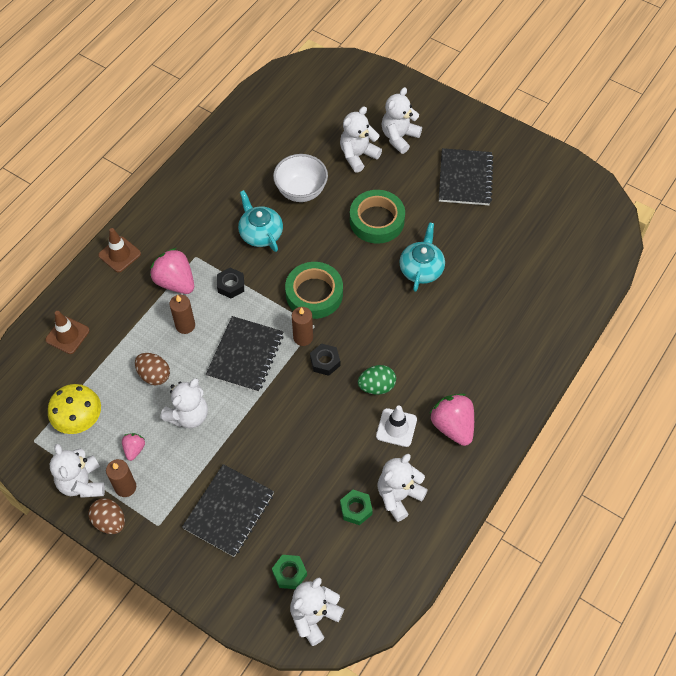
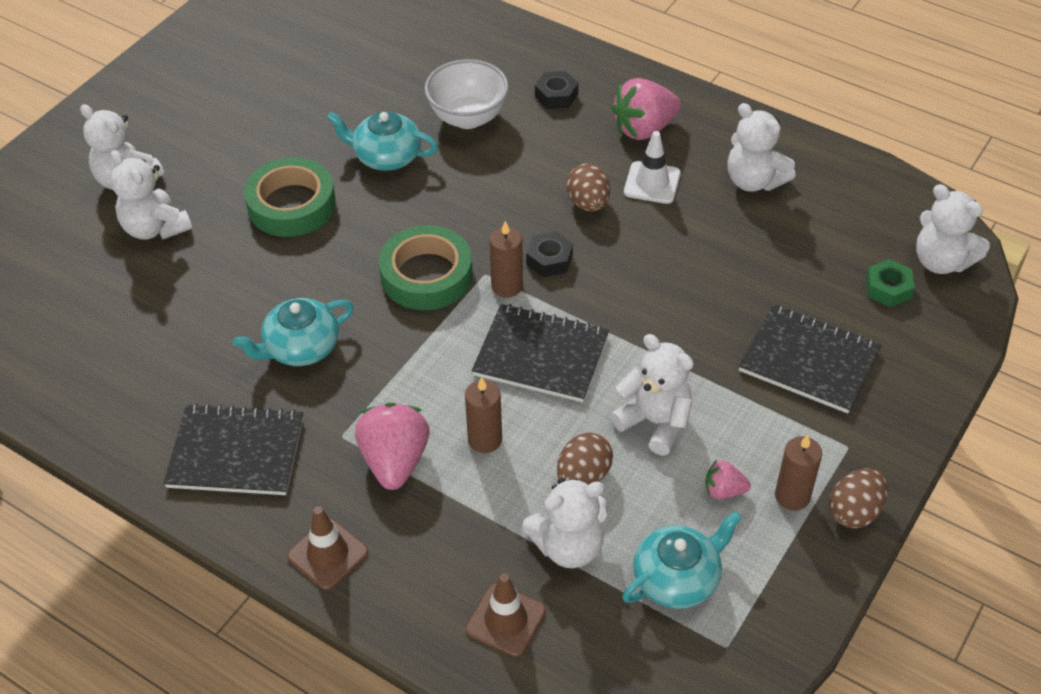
camera: 90 degrees left, 10 degrees down
yellow mushroom [48,384,101,434] -> turquoise teapot [622,511,742,609]
white teddy bear [50,444,105,498] -> white teddy bear moved to [522,478,607,568]
pink strawberry [150,248,194,294] -> pink strawberry turned 135 degrees clockwise [355,403,430,490]
black nut [217,268,244,299] -> black nut moved to [535,71,578,109]
white bowl [273,154,328,202] -> white bowl moved to [424,59,509,129]
green nut [340,490,373,525] -> none
green egg [358,365,396,395] -> brown egg [566,163,610,212]
black notebook [439,148,494,205] -> black notebook moved to [163,403,303,495]

